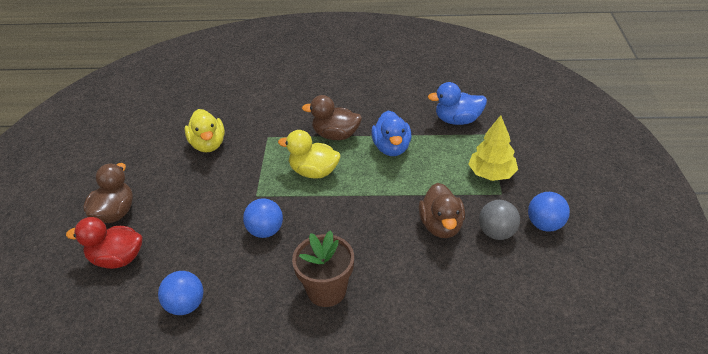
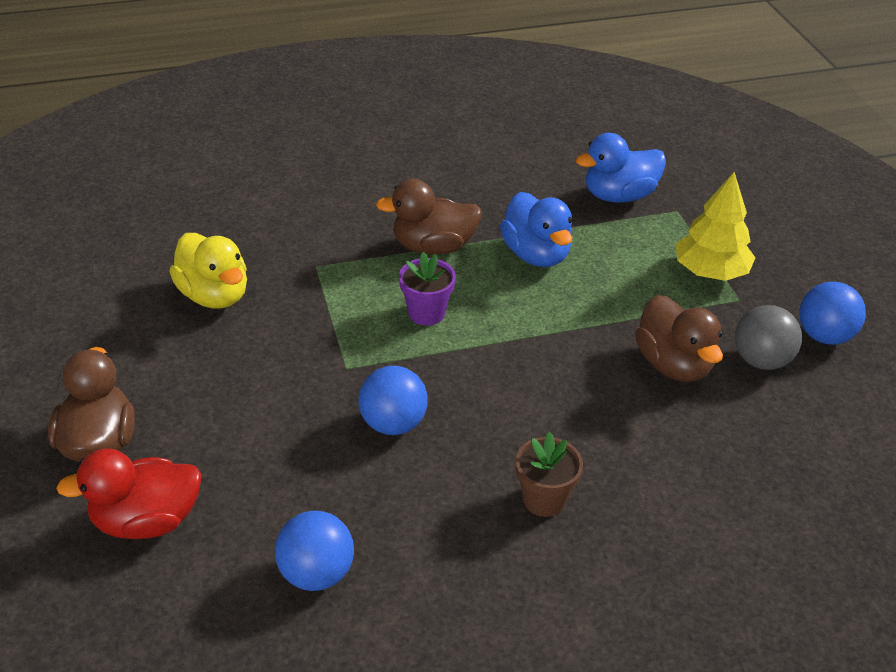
camera: 20 degrees left, 0 degrees up
yellow duck [278,130,340,179] -> purple flower pot [399,252,456,325]
brown flower pot [292,230,354,307] -> brown flower pot [516,432,583,517], size x0.65

